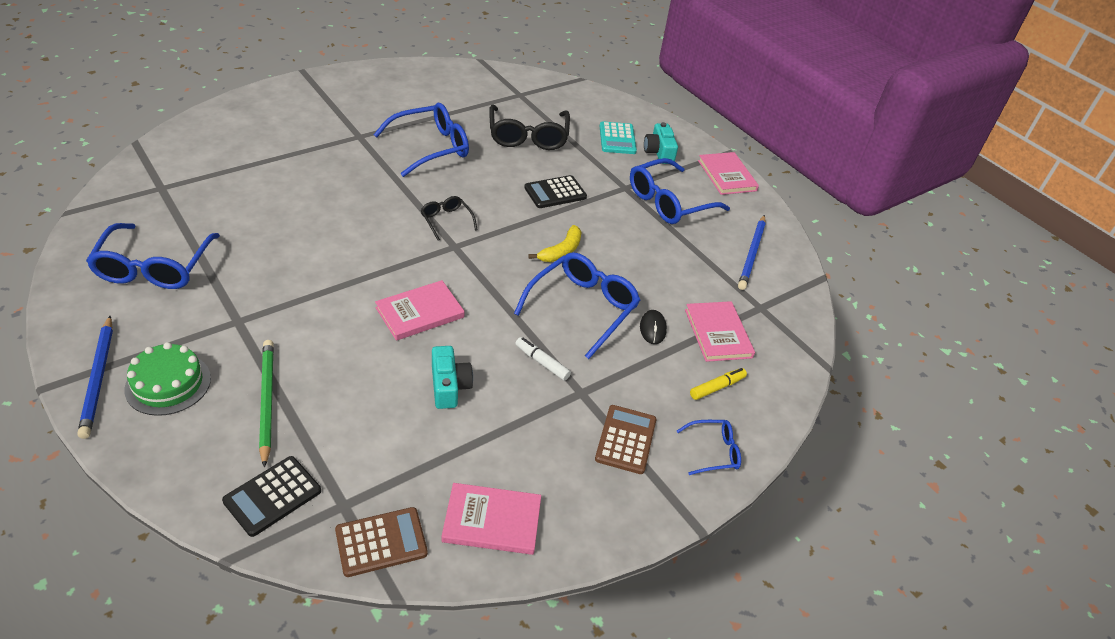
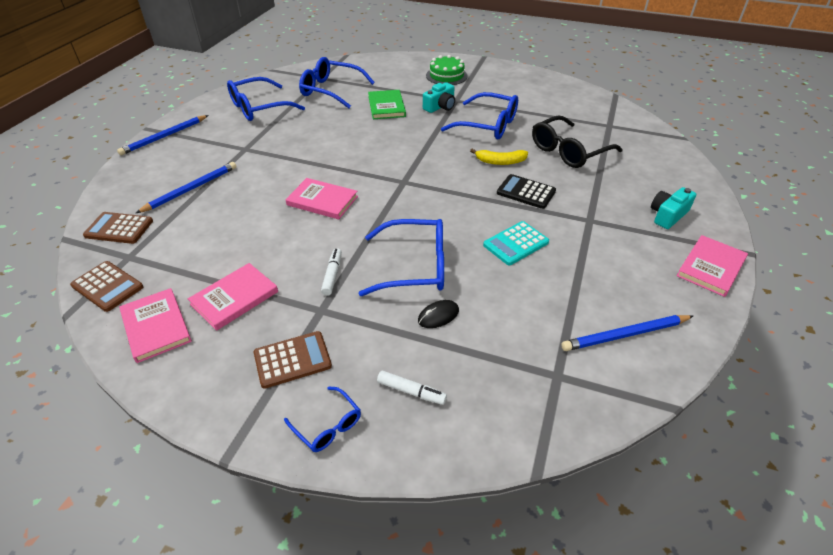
camera: 60 degrees right, 0 degrees up
green cake [124,342,211,416] -> green cake moved to [426,55,468,85]
black calculator [222,456,321,537] -> brown calculator [83,212,153,244]
green pencil [259,340,274,468] -> blue pencil [136,162,237,213]
black glasses [421,196,478,241] -> none
turquoise camera [432,346,473,409] -> turquoise camera moved to [423,83,455,113]
yellow banana [528,225,582,262] -> yellow banana moved to [470,149,528,165]
turquoise calculator [600,121,637,154] -> turquoise calculator moved to [483,221,549,265]
blue glasses [630,158,730,224] -> blue glasses moved to [299,57,375,108]
pink book [685,301,755,362] -> pink book moved to [188,263,278,331]
yellow marker [690,368,747,400] -> white marker [377,370,447,405]
none -> green book [368,90,406,119]

